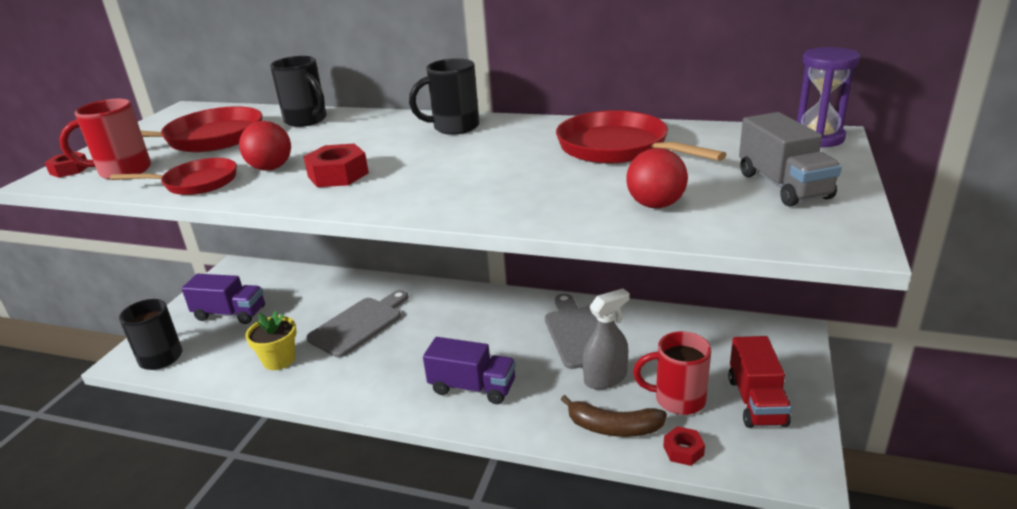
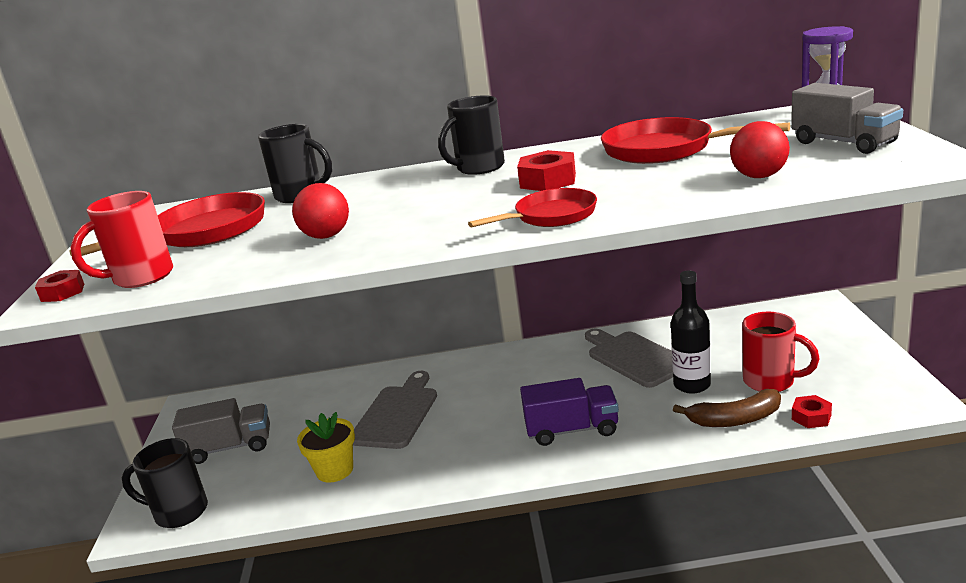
camera: 20 degrees left, 5 degrees down
red pan [110,158,237,195] -> red pan moved to [468,188,597,228]
purple truck [182,274,265,324] -> grey truck [172,398,270,464]
red nut [303,144,369,187] -> red nut moved to [517,150,576,191]
grey spray bottle [583,288,630,390] -> black bottle [671,271,711,394]
red mug [633,331,711,415] -> red mug turned 135 degrees counterclockwise [742,312,820,392]
red truck [728,336,792,428] -> none

